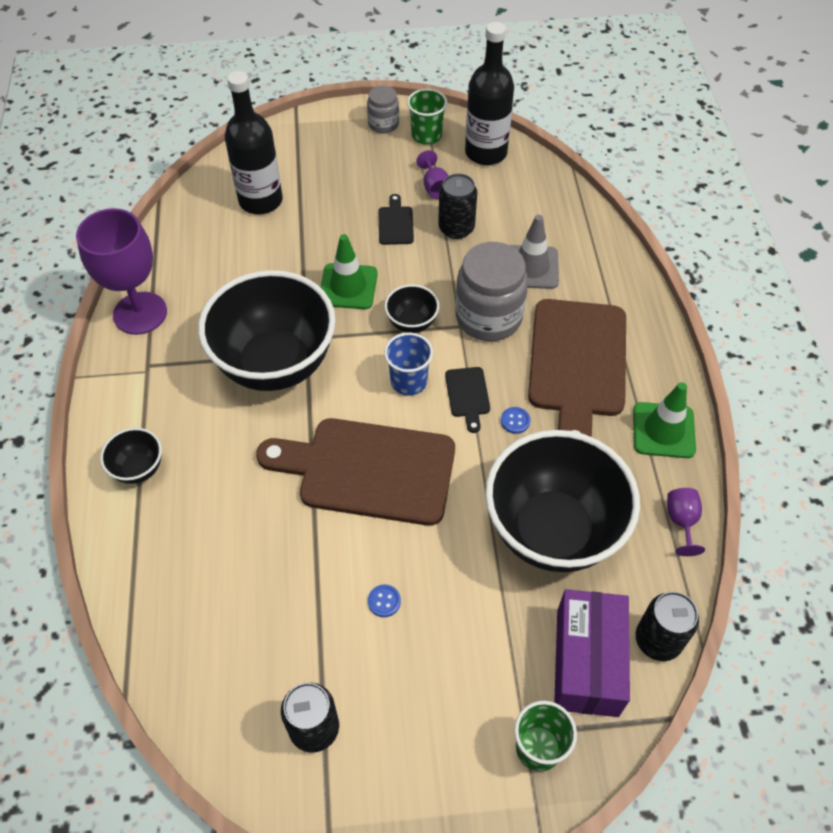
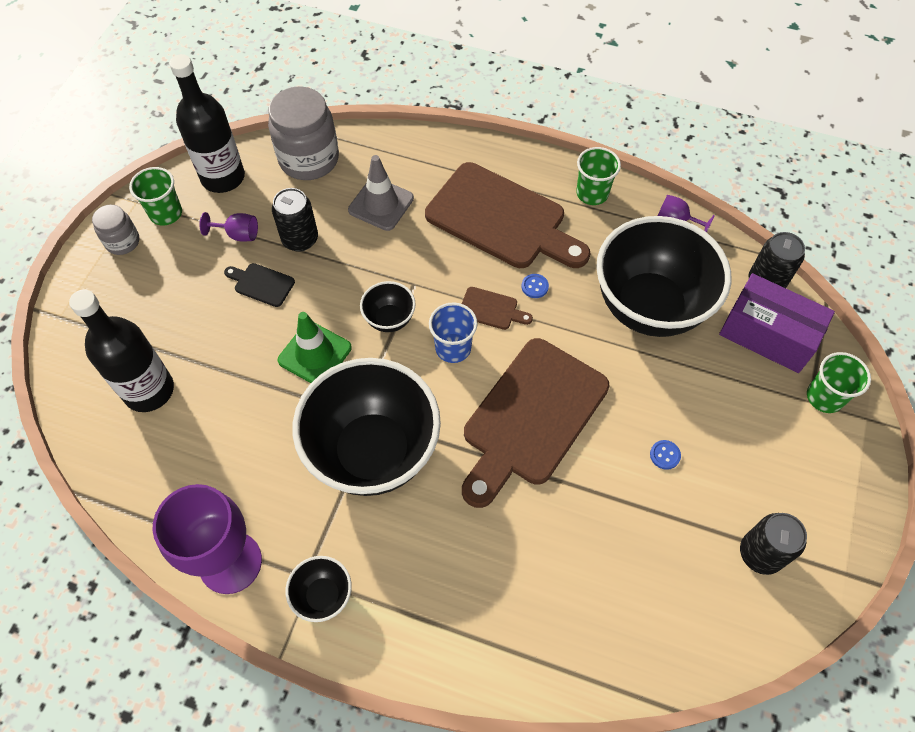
camera: 65 degrees left, 5 degrees up
black bowl [100,428,162,484] -> black bowl moved to [286,556,352,622]
black cutting board [445,367,490,433] -> brown cutting board [462,287,533,330]
grey jar [455,242,528,341] -> grey jar moved to [268,86,339,180]
green traffic cone [633,382,696,458] -> green cup [576,147,621,205]

